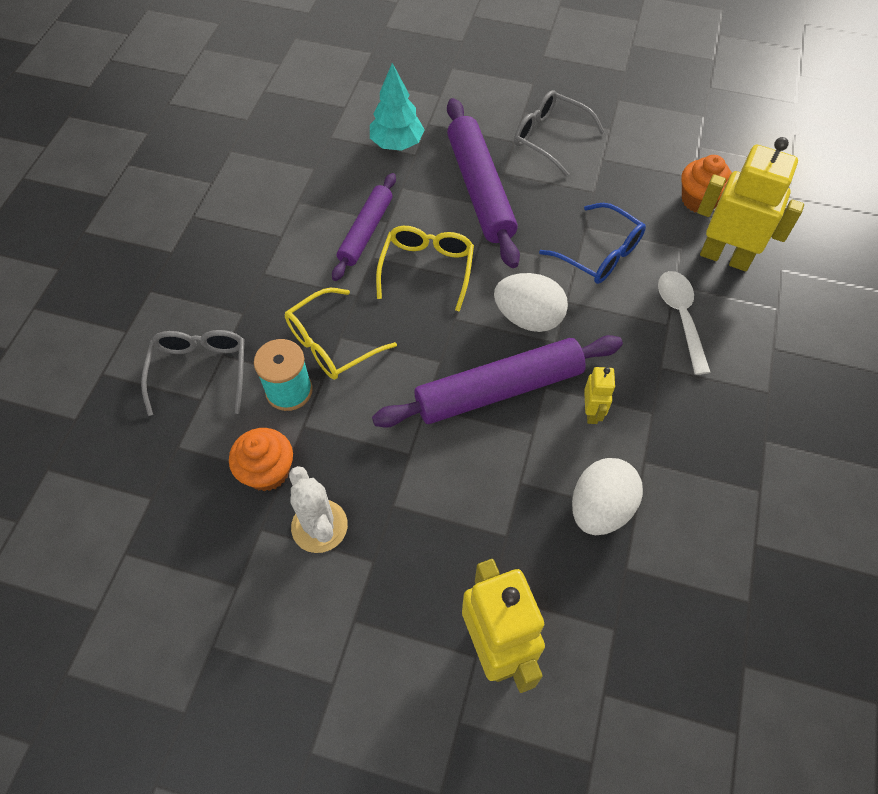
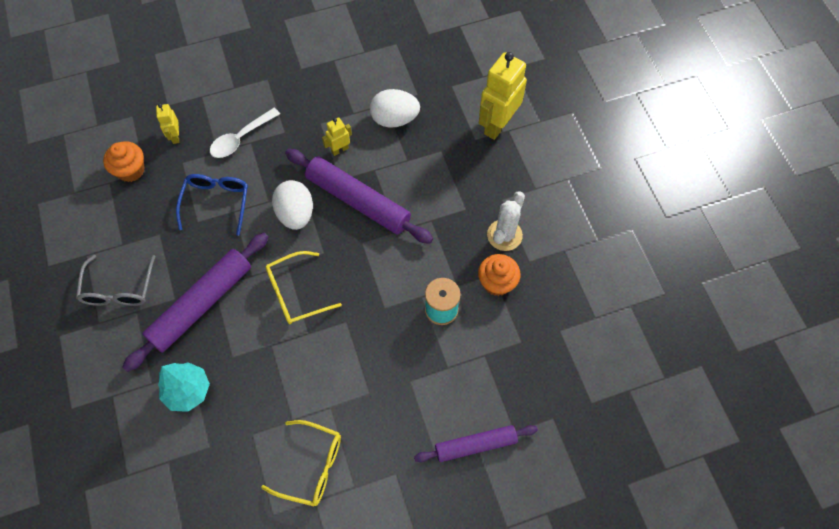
camera: 125 degrees left, 5 degrees up
grey glasses [141,330,245,416] -> none
yellow glasses [285,288,397,380] -> yellow glasses moved to [261,420,341,506]
purple rolling pin [332,173,396,281] -> purple rolling pin moved to [414,425,538,462]
yellow robot [697,137,804,271] -> yellow robot [156,104,179,144], size x0.49

